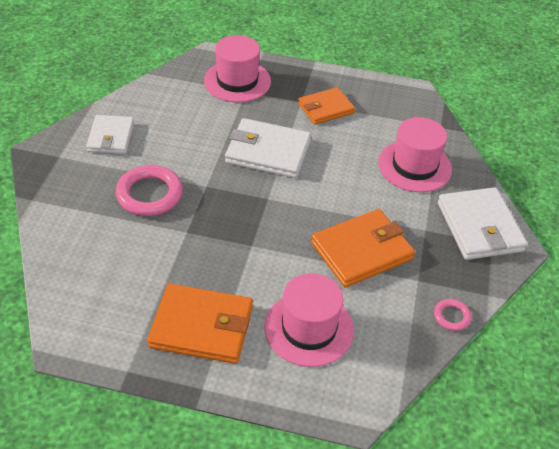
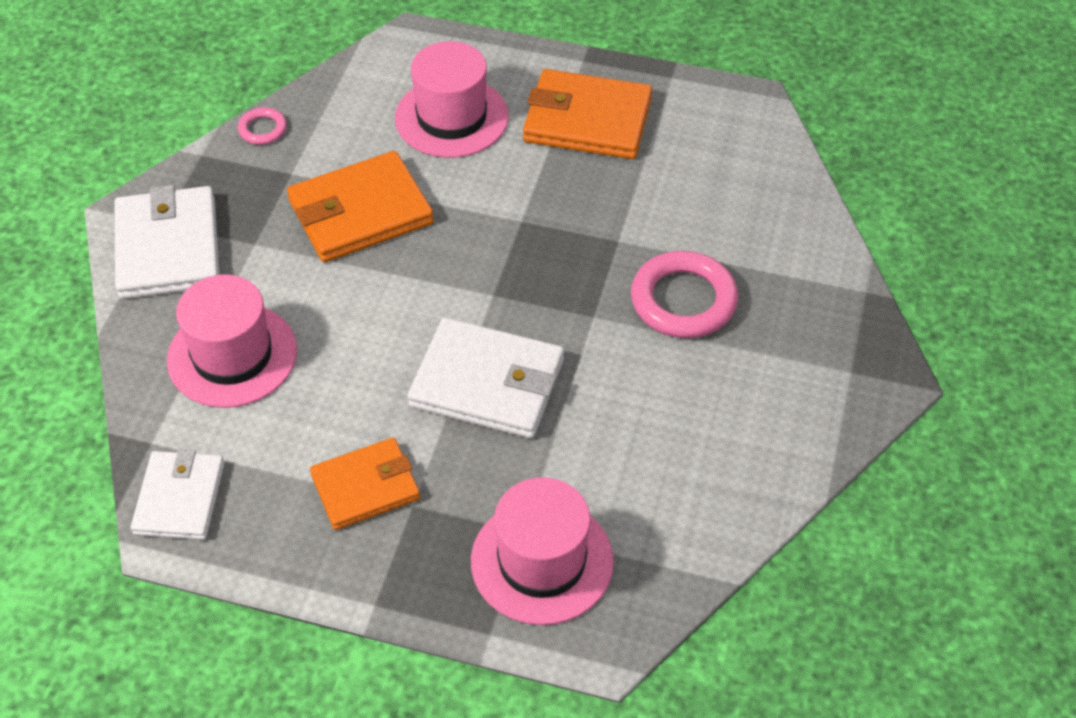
camera: 175 degrees left, 5 degrees up
white wallet [86,115,134,154] -> white wallet moved to [131,449,225,540]

